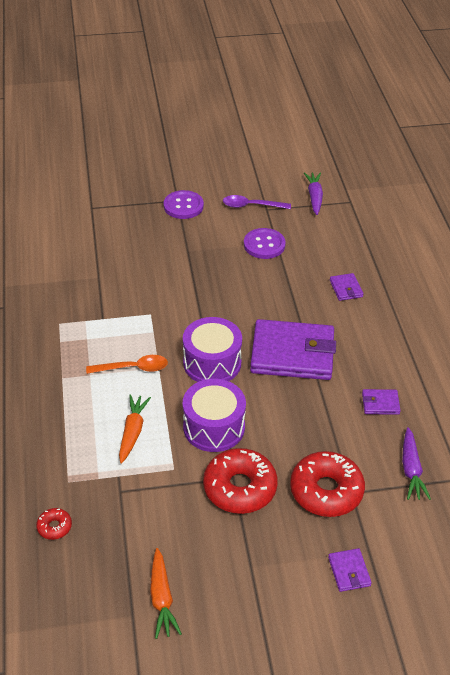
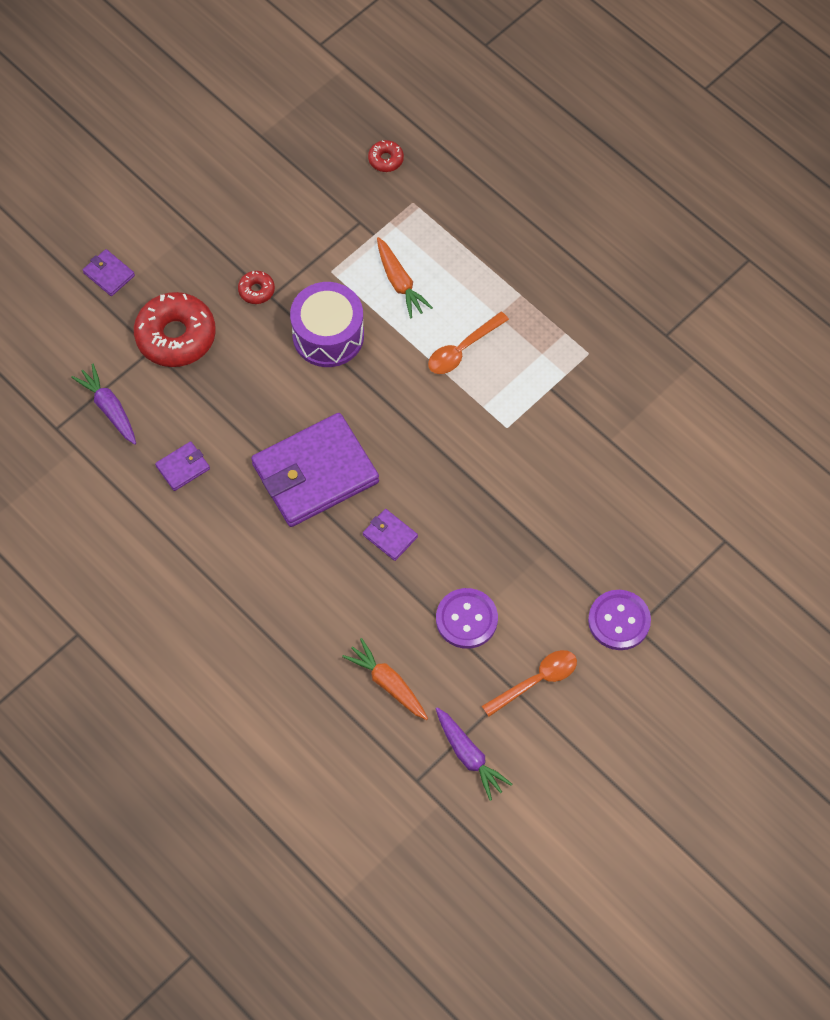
camera: 145 degrees right, 20 degrees up
orange carrot [150,548,182,639] -> orange carrot moved to [342,638,428,720]
purple drum [183,317,242,382] -> none
red donut [203,448,278,514] -> red donut [238,271,275,304], size x0.46
purple spoon [223,195,291,209] -> orange spoon [482,650,577,717]
purple wallet [330,273,364,301] -> purple wallet moved to [363,509,418,561]

